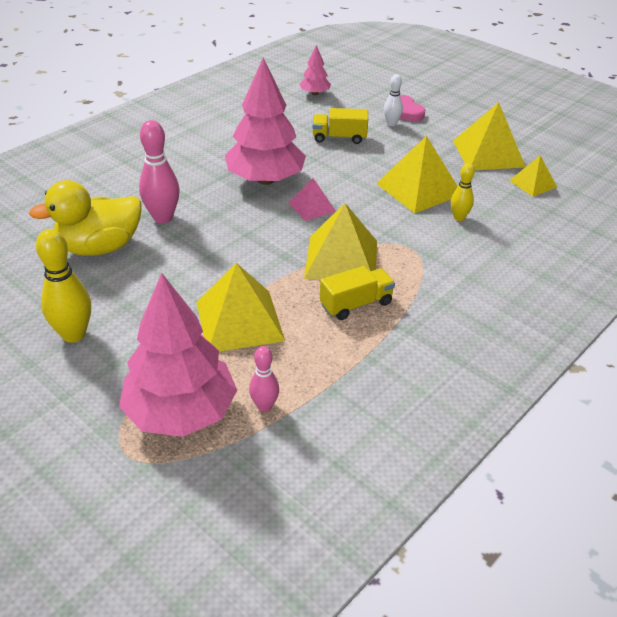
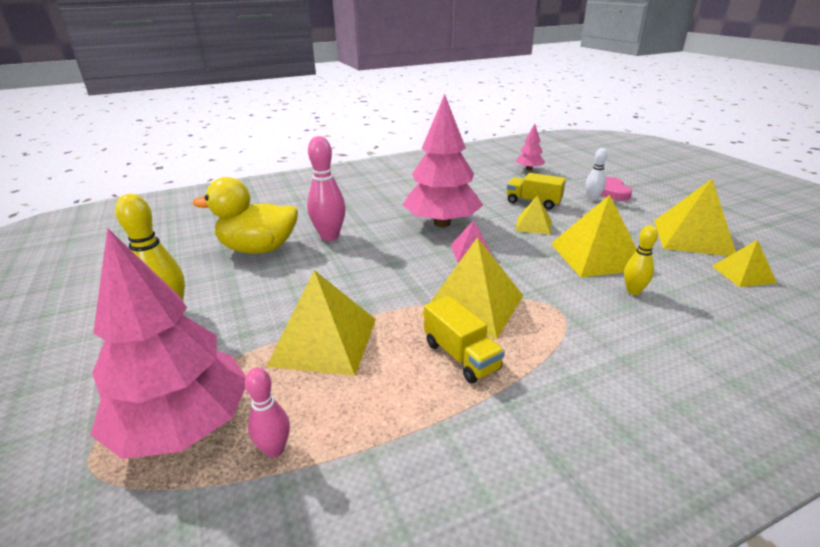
camera: 25 degrees right, 10 degrees down
yellow truck [320,266,395,320] -> yellow truck turned 60 degrees clockwise [424,296,505,383]
none -> yellow pyramid [515,195,551,235]

